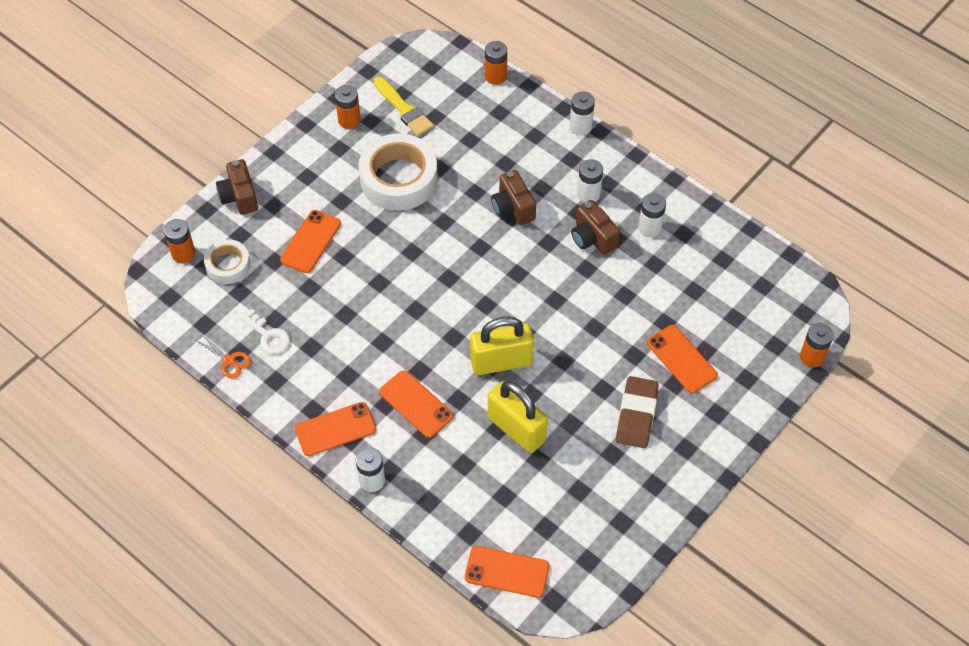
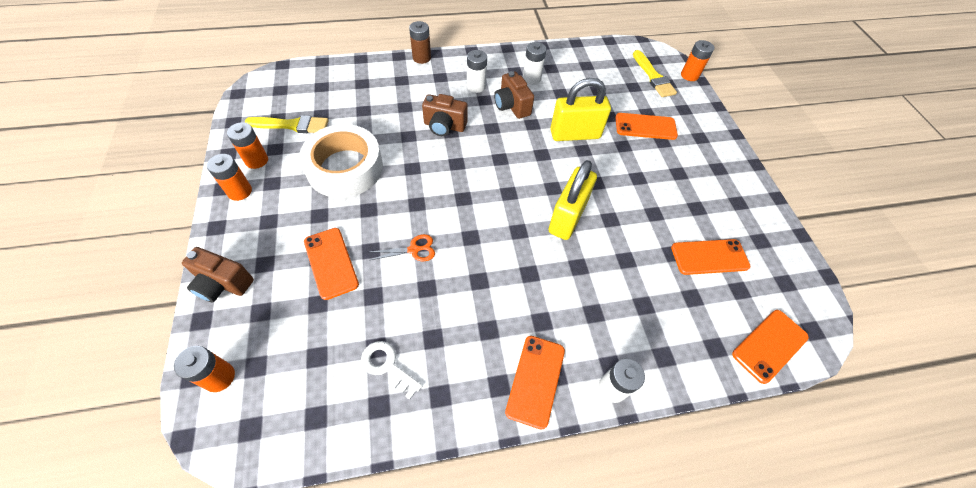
camera: 55 degrees left, 0 degrees up
orange scissors [194,334,251,379] -> orange scissors moved to [370,234,435,261]
white tape [204,239,251,284] -> none
white key [241,309,290,354] -> white key turned 135 degrees counterclockwise [361,341,422,400]
orange phone [379,370,454,438] -> orange phone moved to [671,239,750,275]
orange battery [485,41,507,85] -> orange battery moved to [207,154,252,201]
yellow padlock [488,381,548,453] -> yellow padlock moved to [550,78,611,141]
white battery [570,91,595,135] -> brown battery [409,21,431,64]
brown camera [571,200,620,255] -> brown camera turned 60 degrees clockwise [494,71,534,119]
brown eraser [616,376,659,448] -> none
none -> yellow brush [633,50,677,97]

